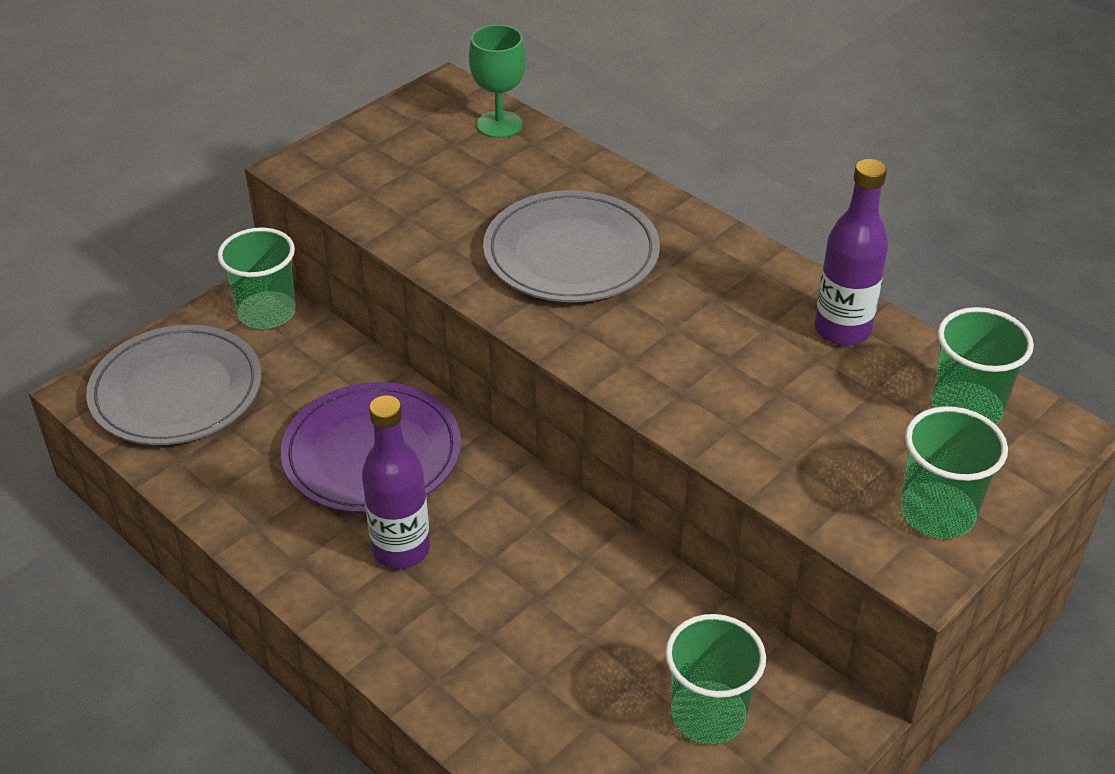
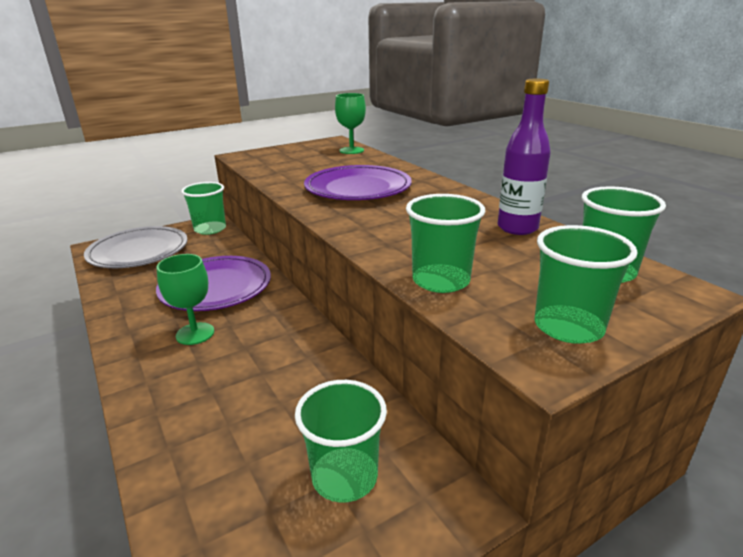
camera: 15 degrees right, 15 degrees down
purple bottle [362,395,430,569] -> green goblet [156,254,214,345]
grey plate [483,190,660,302] -> purple plate [304,165,412,200]
none -> green cup [406,194,485,293]

